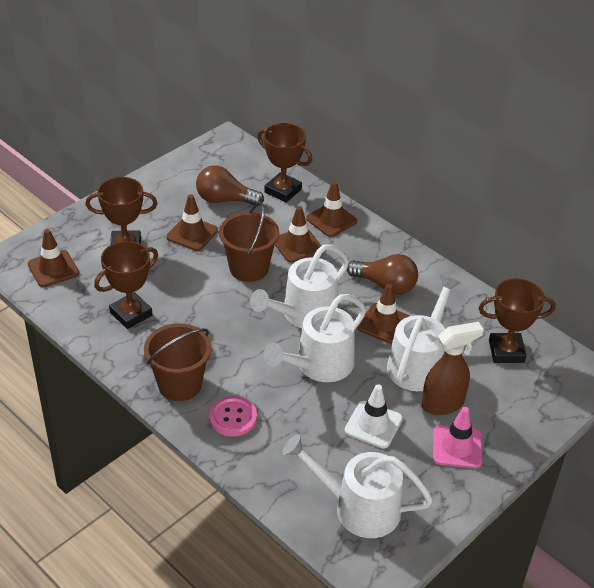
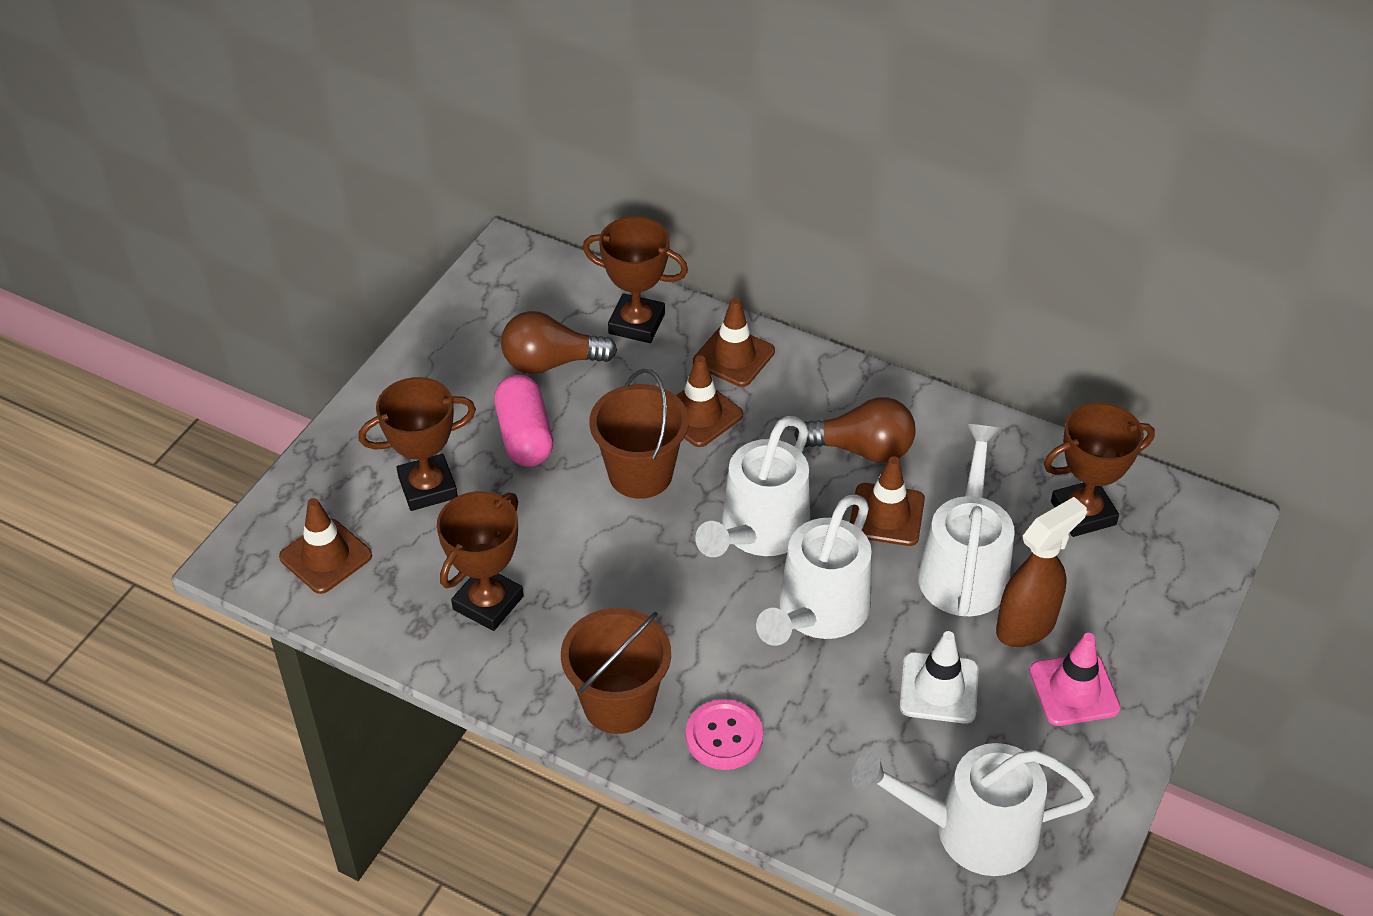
camera: 15 degrees left, 5 degrees up
brown traffic cone [167,194,218,251] -> pink capsule [494,375,553,467]

